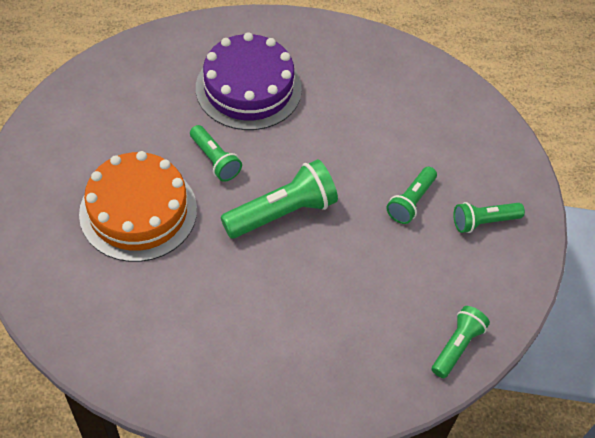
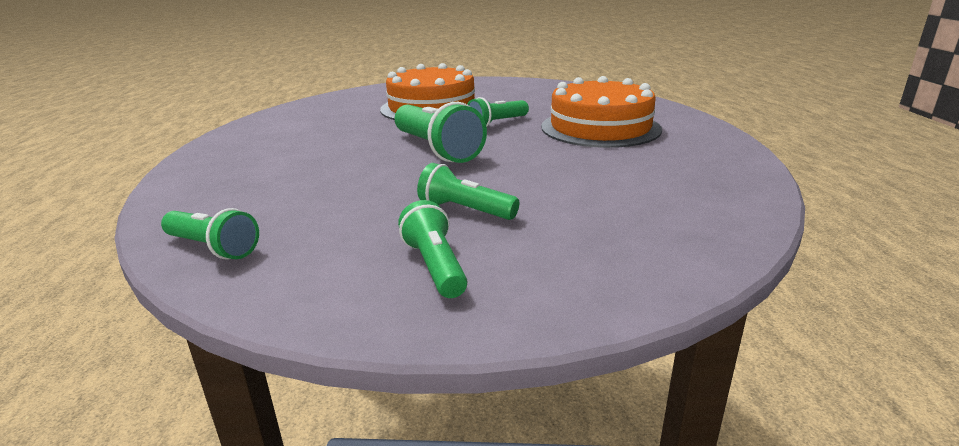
camera: 90 degrees right, 30 degrees down
purple cake [196,32,302,130] -> orange cake [541,76,662,148]

